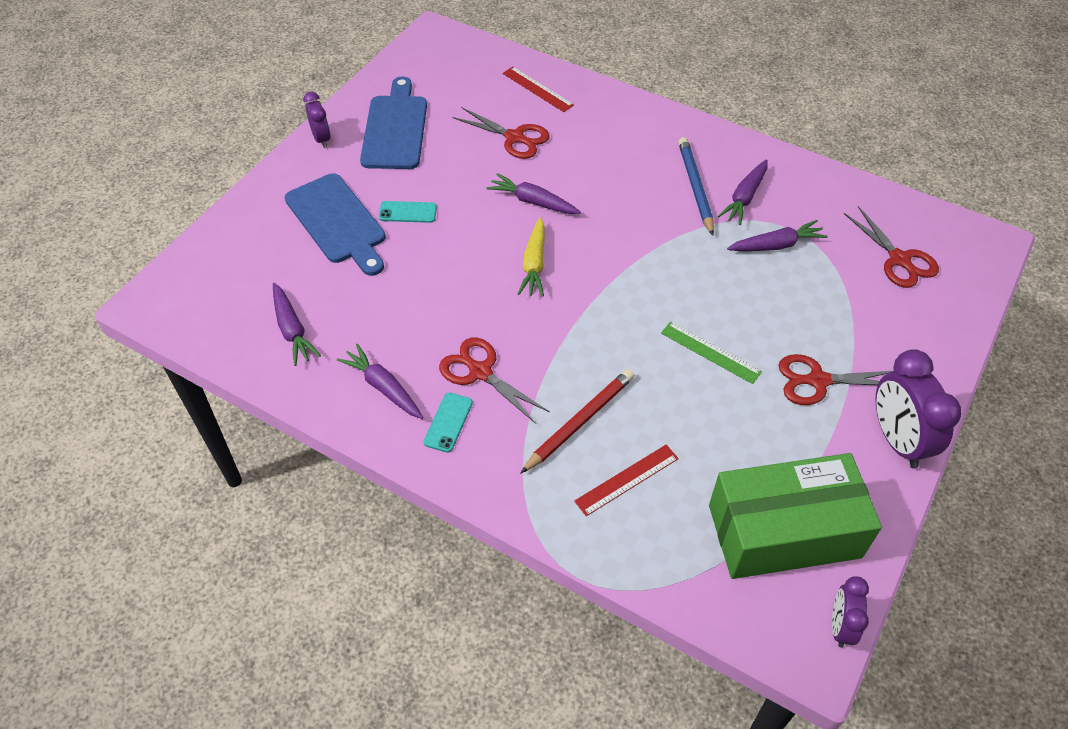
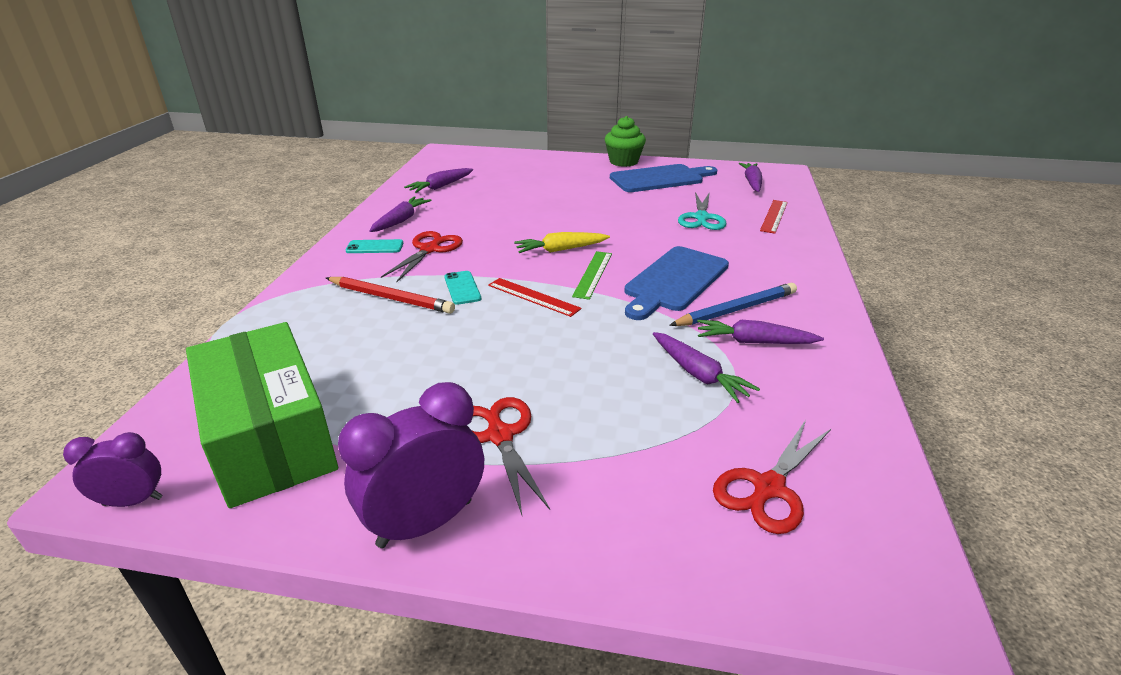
camera: 70 degrees right, 20 degrees down
blue cutting board [285,173,386,276] -> blue cutting board moved to [624,246,729,320]
purple clock [303,92,331,148] -> green cupcake [605,116,646,167]
turquoise phone [379,201,437,223] -> turquoise phone moved to [444,271,481,305]
red scissors [453,107,550,159] -> turquoise scissors [678,192,726,230]
purple carrot [487,173,581,214] -> purple carrot moved to [739,163,762,192]
red ruler [574,445,679,516] -> red ruler moved to [488,278,582,317]
green ruler [661,321,762,384] -> green ruler moved to [572,251,612,300]

